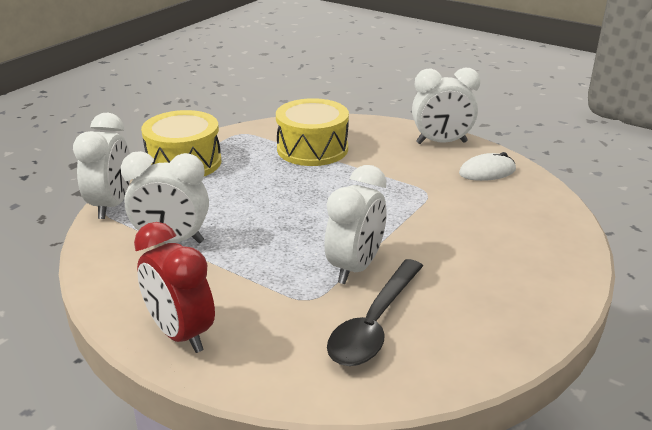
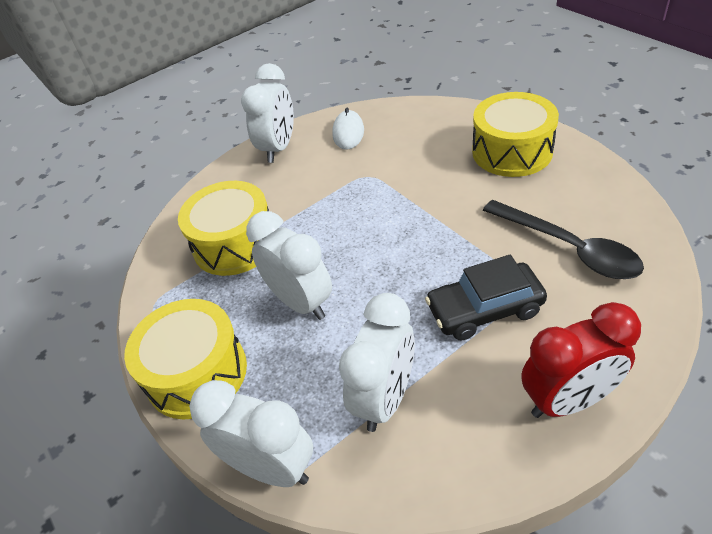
camera: 65 degrees left, 15 degrees up
white clock [324,165,387,284] -> white clock moved to [246,211,332,320]
none -> black car [425,255,547,340]
none -> yellow drum [472,92,559,177]

